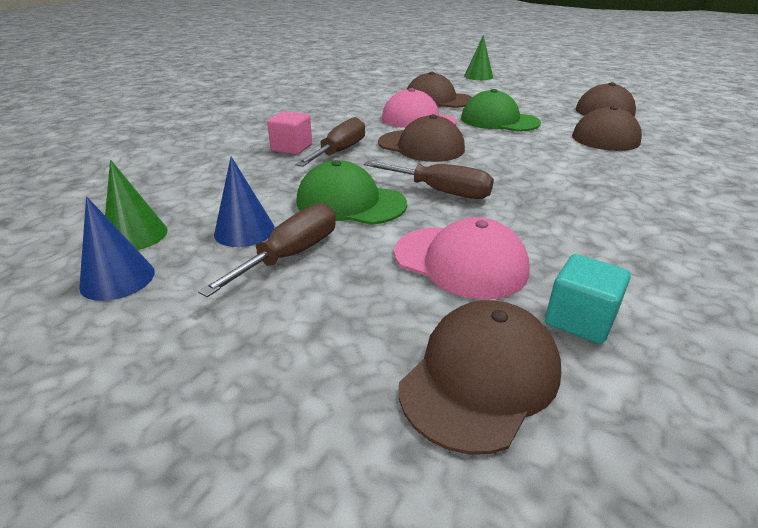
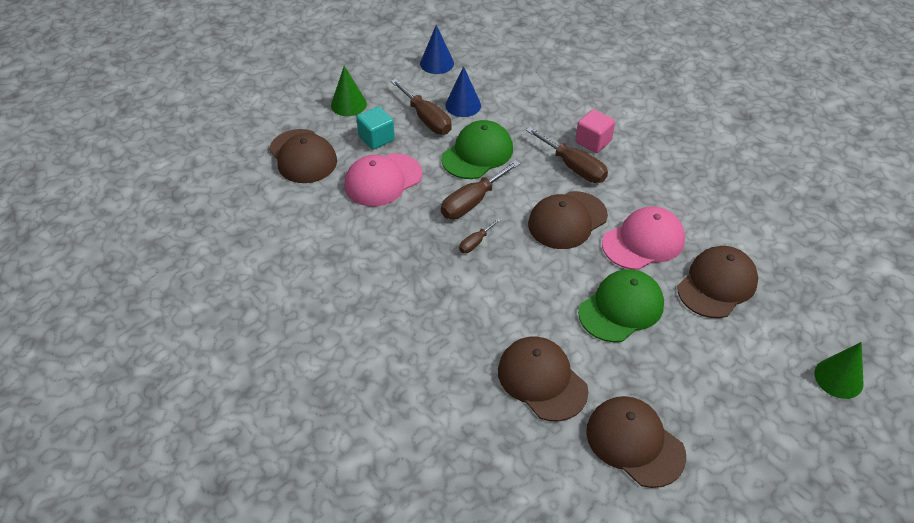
camera: 110 degrees right, 15 degrees up
green cone [105,160,168,250] -> green cone moved to [331,66,367,116]
turquoise cube [545,254,631,344] -> turquoise cube moved to [356,106,395,150]
none -> brown screwdriver [459,218,501,253]

